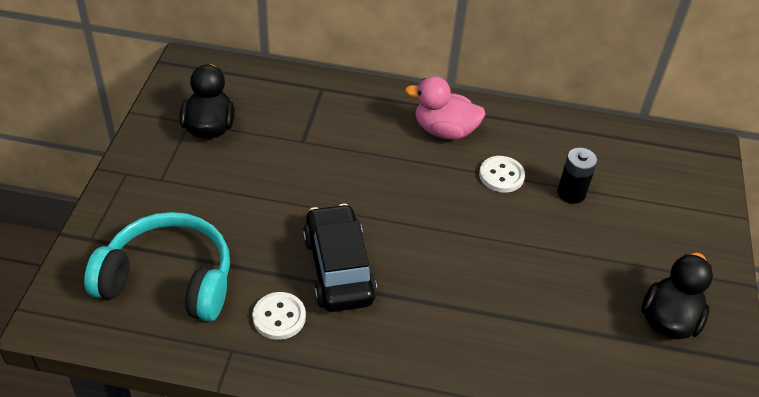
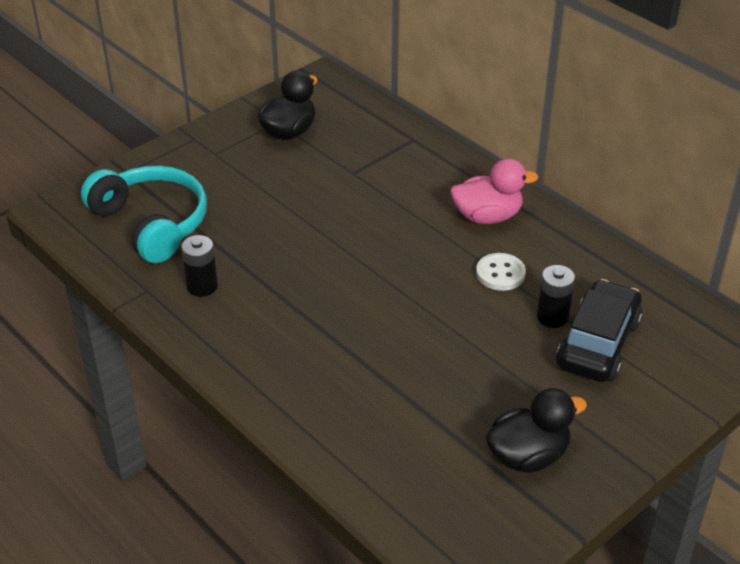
camera: 40 degrees right, 5 degrees down
white button [252,292,306,340] -> black battery [181,235,218,297]
black car [303,204,377,312] -> black car moved to [556,279,643,382]
pink duck [405,76,486,140] -> pink duck turned 120 degrees clockwise [450,158,538,224]

